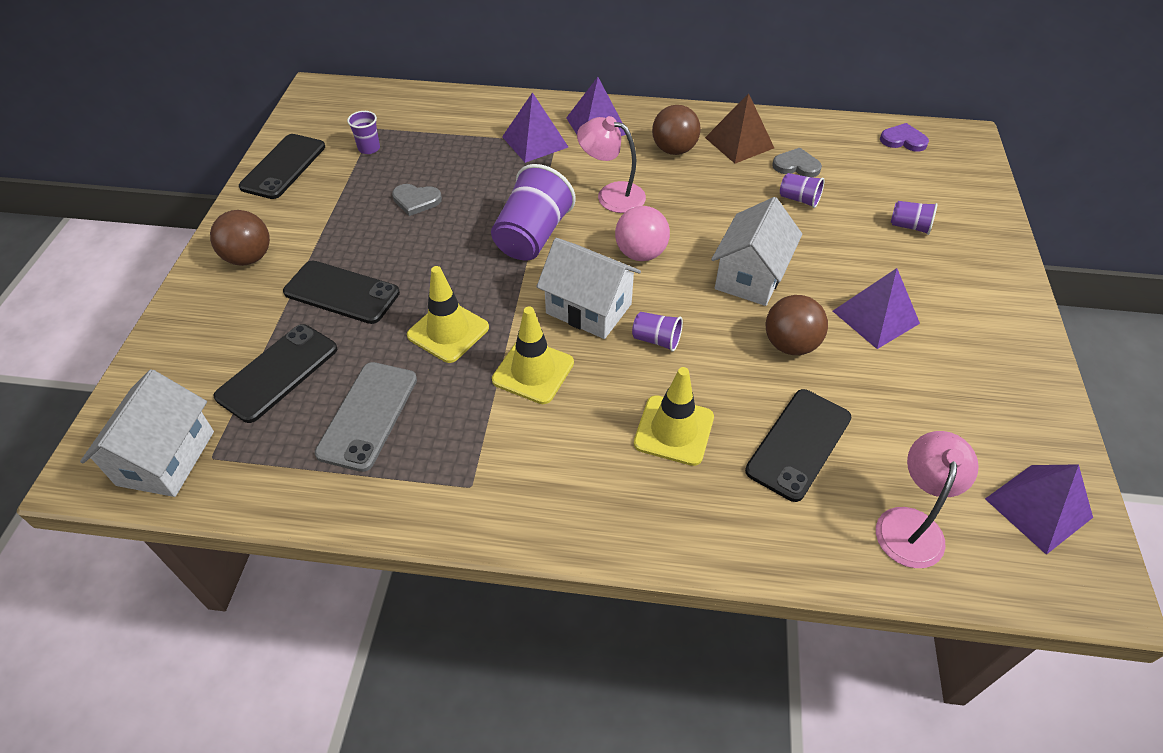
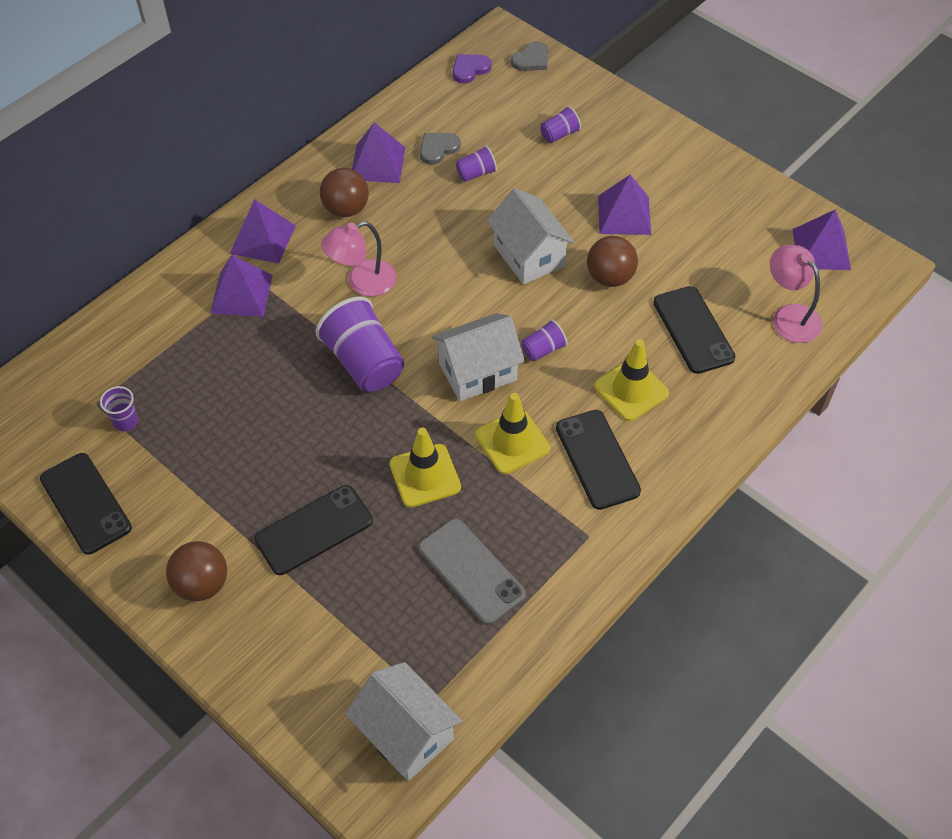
camera: 55 degrees left, 5 degrees up
black phone [214,324,337,423] -> black phone moved to [556,410,641,510]
grey heart [392,184,442,216] -> grey heart moved to [511,41,548,71]
pink ball [615,206,670,261] -> none
brown pyramid [705,93,774,163] -> purple pyramid [352,122,405,183]

